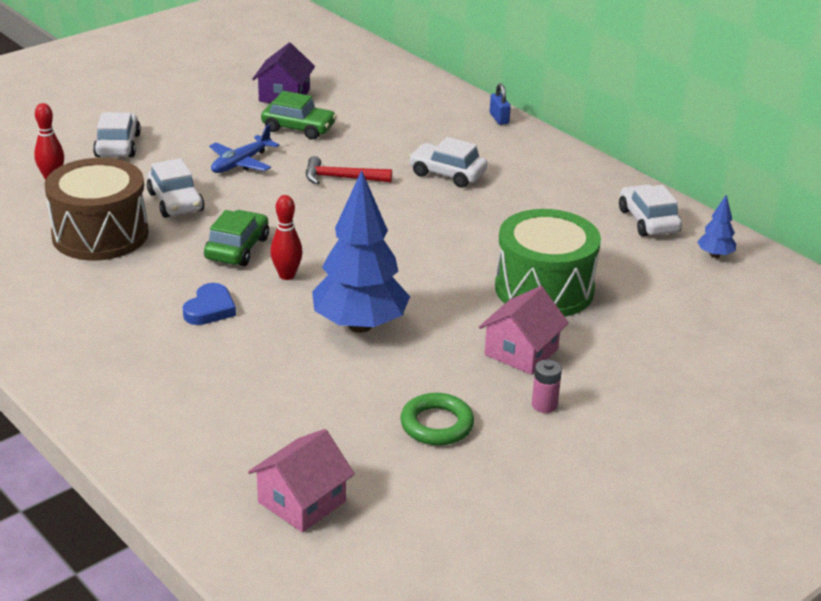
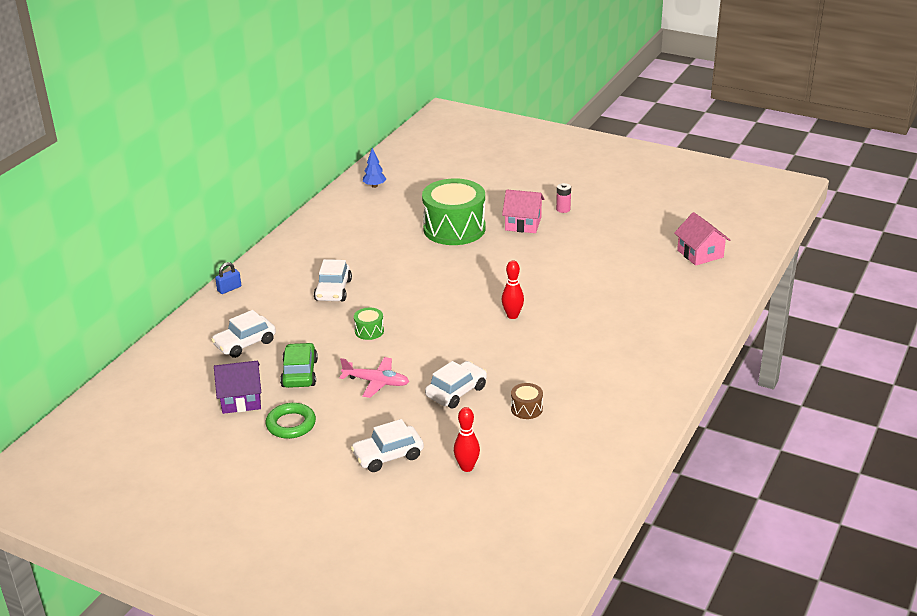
camera: 110 degrees left, 0 degrees up
brown drum [44,158,149,260] -> brown drum [511,383,543,419], size x0.42
blue heart [183,283,236,325] -> none
green car [204,210,269,266] -> none
blue plane [209,124,279,173] -> pink plane [339,357,409,398]
pink house [248,429,355,532] -> pink house turned 45 degrees clockwise [674,212,730,266]
red hammer [306,156,392,184] -> green drum [354,308,384,340]
blue tree [312,170,410,333] -> none
green ring [400,393,474,446] -> green ring moved to [266,403,316,439]
white car [619,184,682,237] -> white car moved to [211,310,276,358]

